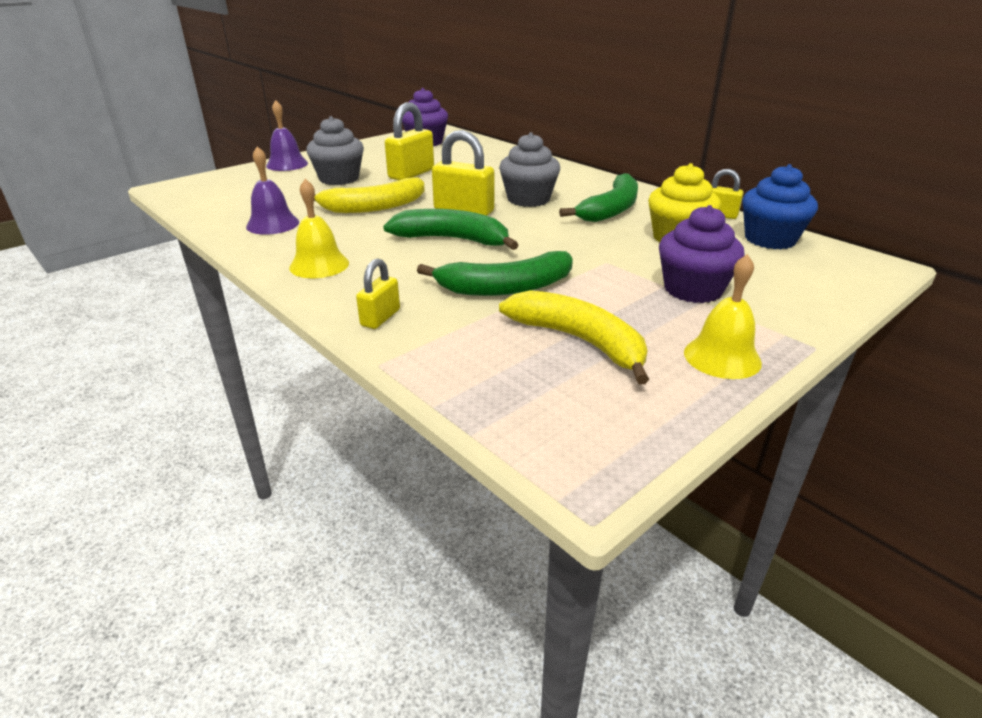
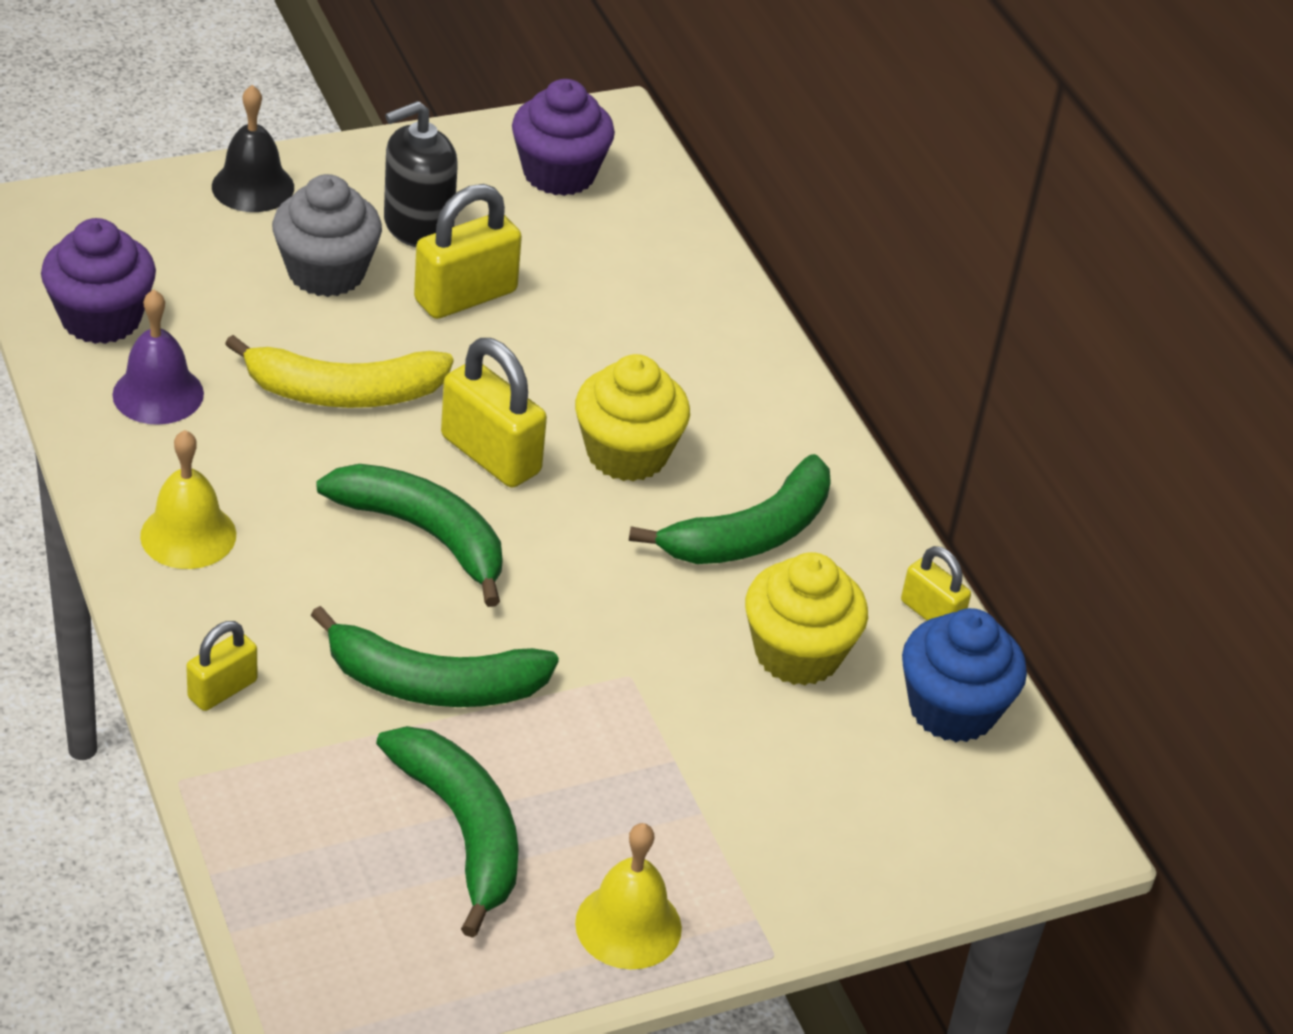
camera: 15 degrees right, 10 degrees up
purple bell [266,100,308,171] -> black bell [212,85,294,212]
grey cupcake [499,132,560,207] -> yellow cupcake [575,354,690,482]
yellow banana [499,290,649,384] -> green banana [376,726,519,938]
purple cupcake [659,205,745,303] -> purple cupcake moved to [41,218,156,344]
none -> black soap dispenser [384,101,458,247]

